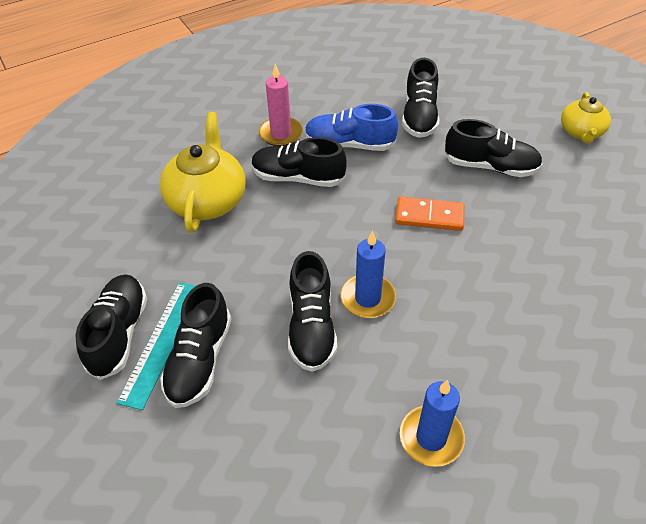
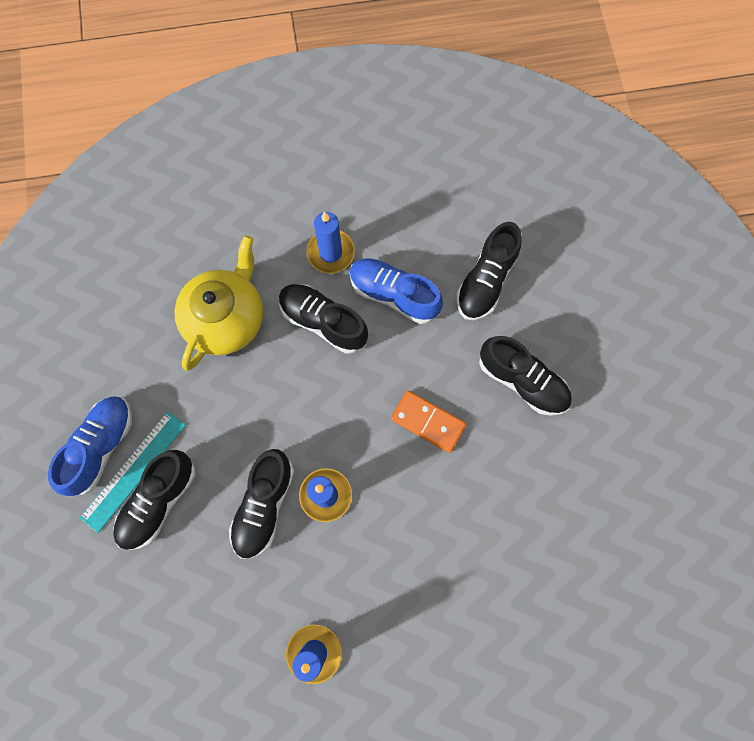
camera: 20 degrees right, 25 degrees up
black shoe [76,275,147,380] -> blue shoe [48,396,132,496]
pink candle [259,64,303,146] -> blue candle [306,212,355,274]
yellow teapot [561,92,611,144] -> none

